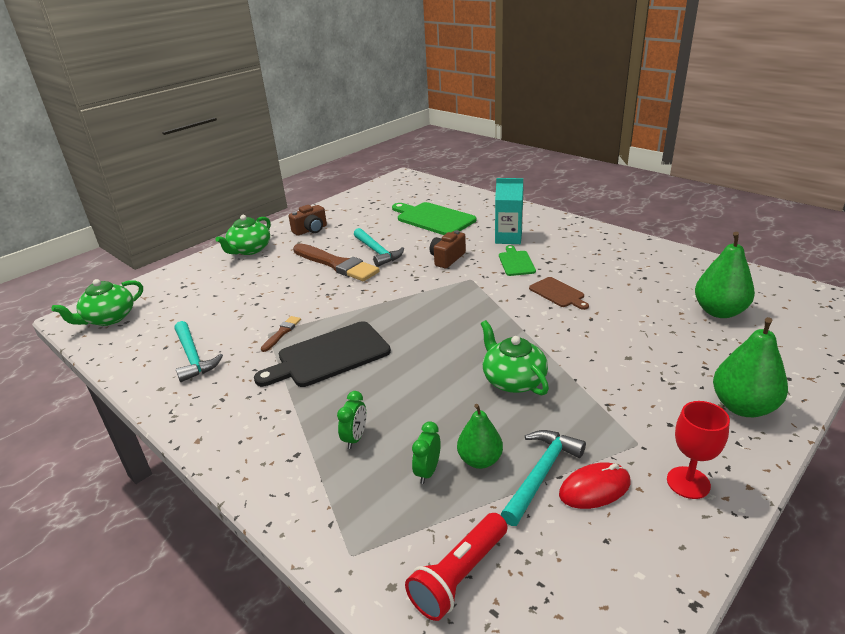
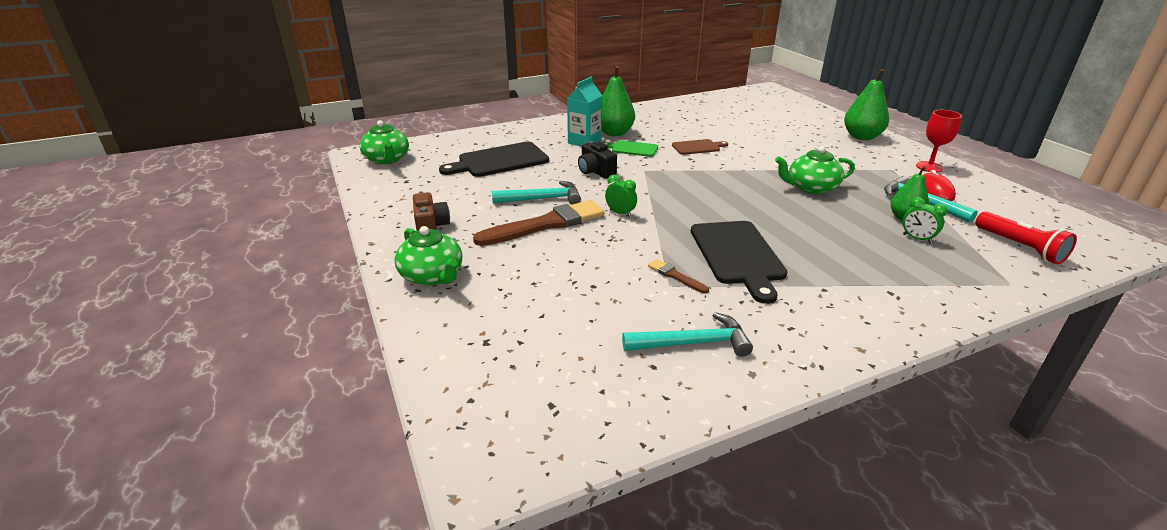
camera: 70 degrees left, 0 degrees up
green teapot [52,279,143,326] -> green teapot moved to [360,120,409,165]
green clock [337,391,366,449] -> green clock moved to [605,174,637,217]
green cutting board [392,202,476,235] -> black cutting board [439,142,549,177]
brown camera [430,230,466,268] -> black camera [578,141,617,179]
green pear [695,232,755,318] -> green pear moved to [602,66,635,136]

